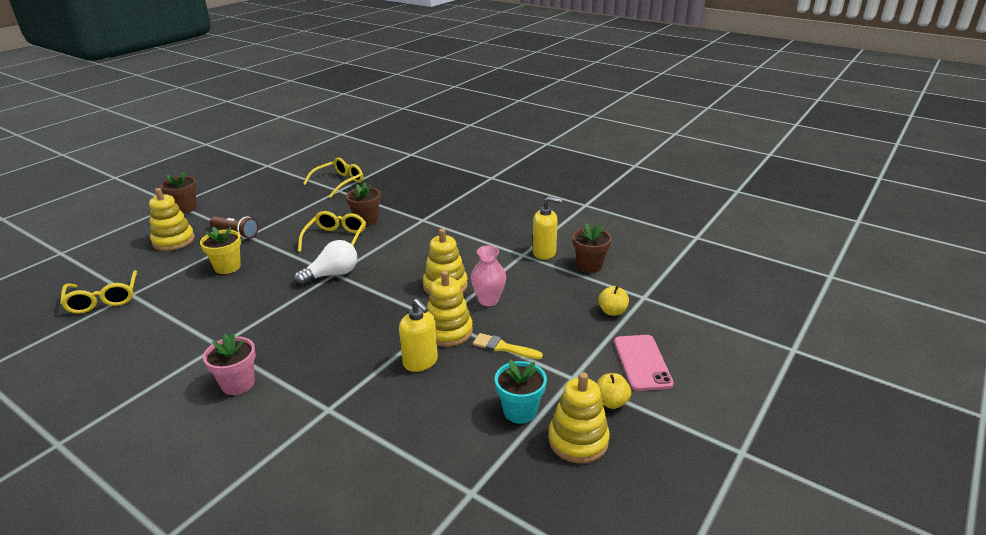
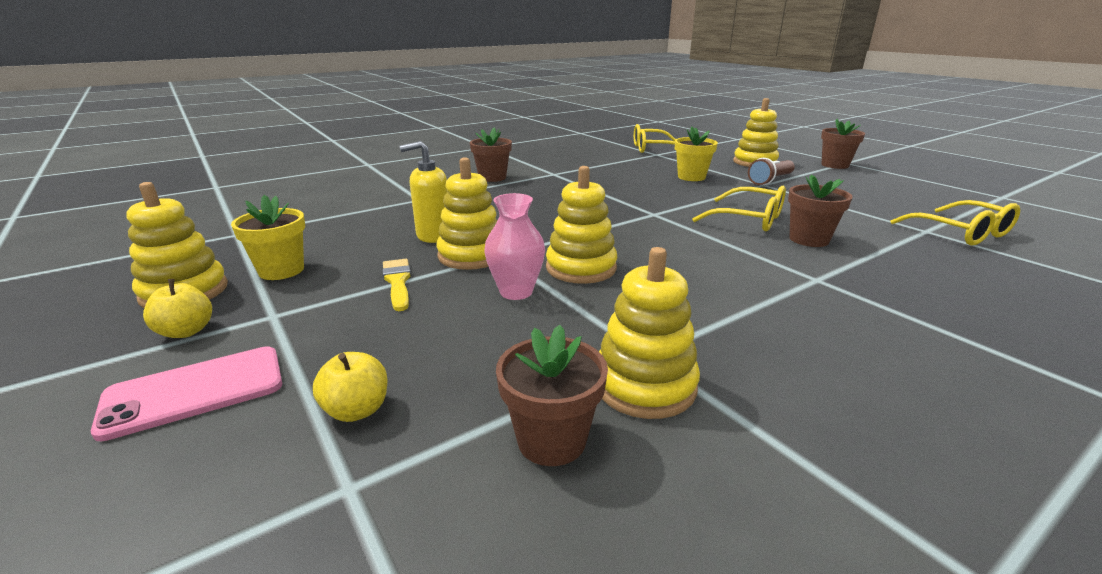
camera: 110 degrees right, 5 degrees down
pink flower pot [203,333,256,395] -> brown flower pot [470,128,512,182]
white light bulb [294,240,357,285] -> none
yellow brush [473,333,543,359] -> yellow brush turned 60 degrees counterclockwise [382,259,411,311]
turquoise flower pot [495,360,547,424] -> yellow flower pot [231,195,305,280]
yellow soap dispenser [533,196,562,260] -> yellow stacking toy [599,247,700,419]
pink phone [614,335,674,391] -> pink phone turned 45 degrees counterclockwise [91,346,282,441]

